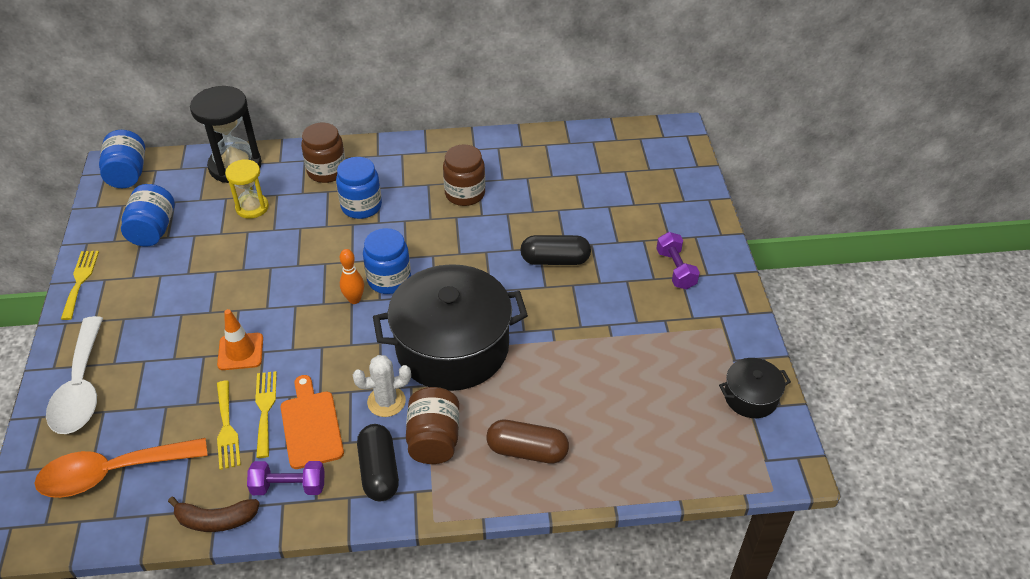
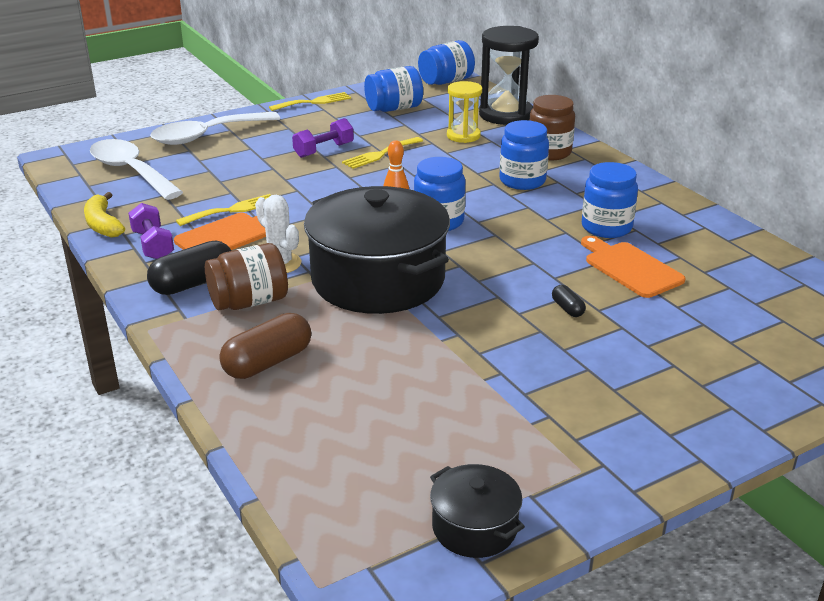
camera: 65 degrees right, 15 degrees down
orange spoon [34,438,208,498] -> white spoon [90,139,183,200]
brown banana [168,497,260,532] -> yellow banana [84,192,125,238]
orange traffic cone [217,309,263,370] -> none
yellow fork [217,380,241,470] -> yellow fork moved to [342,137,423,169]
brown jar [443,145,485,206] -> blue jar [582,162,638,238]
brown capsule [486,420,569,464] -> brown capsule turned 60 degrees clockwise [219,313,311,379]
black capsule [520,235,591,265] -> black capsule [552,285,586,317], size x0.49
purple dumbbell [656,232,700,289] -> purple dumbbell moved to [292,118,354,158]
none -> orange cutting board [581,236,686,298]

